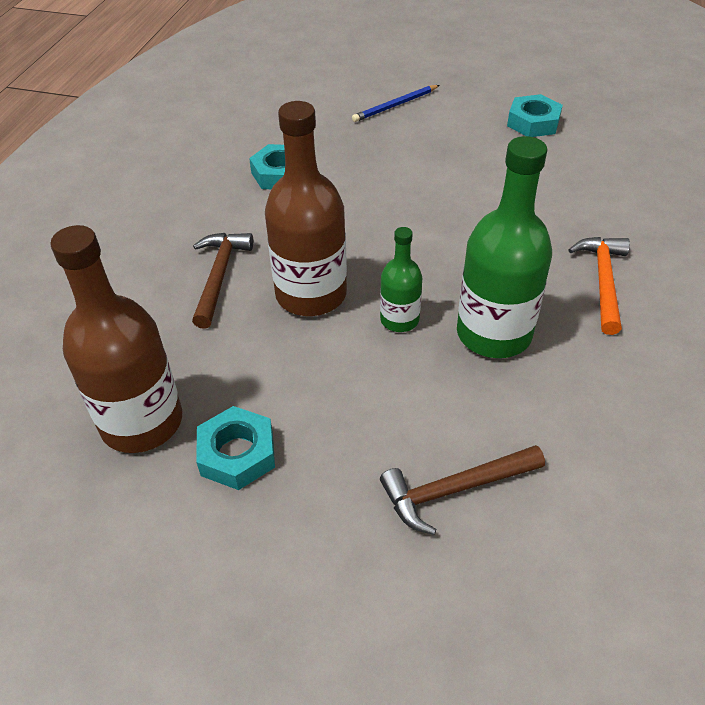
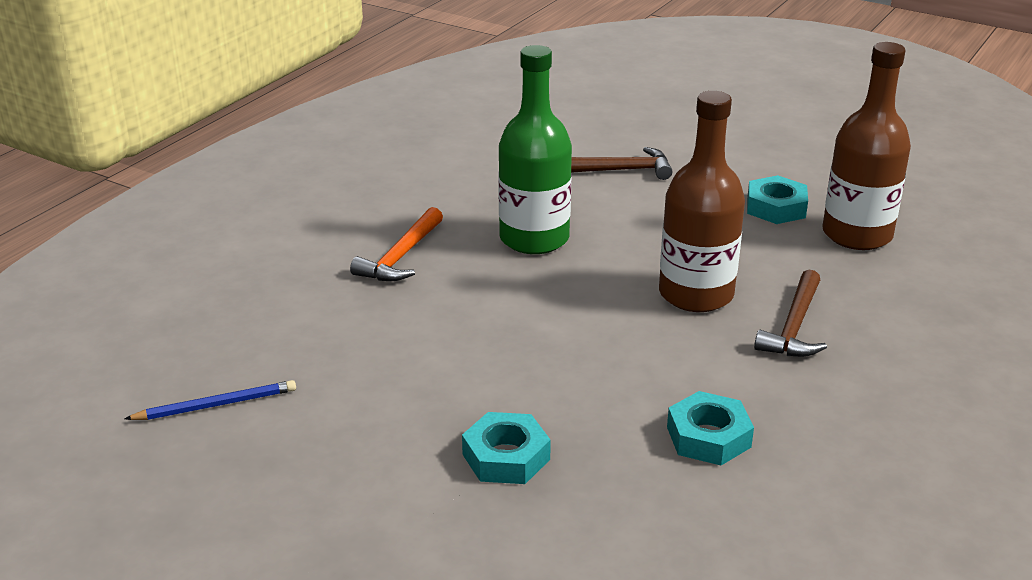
camera: 165 degrees left, 15 degrees down
blue pencil [352,85,440,122] -> blue pencil moved to [125,380,296,420]
green bottle [380,227,422,332] -> none
turquoise nut [507,94,563,137] -> turquoise nut moved to [462,412,551,484]

